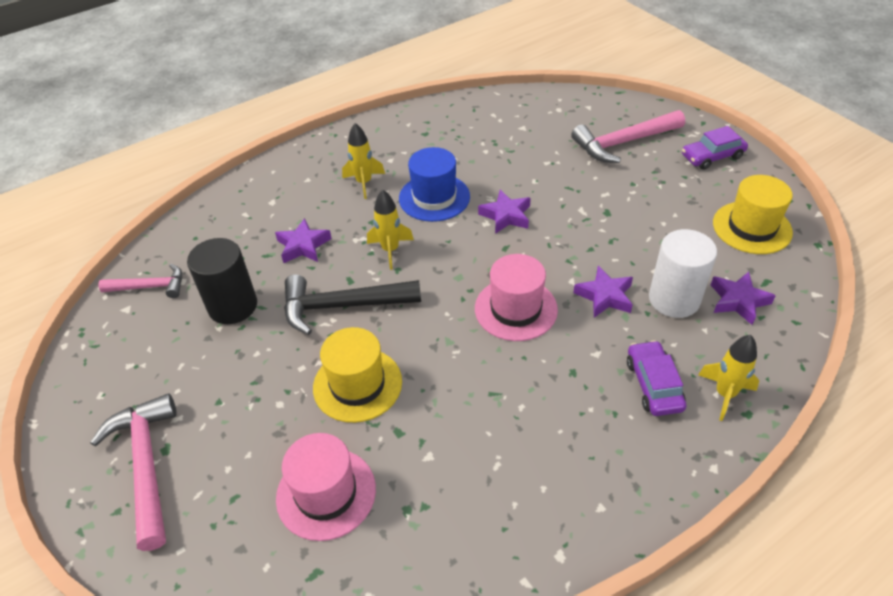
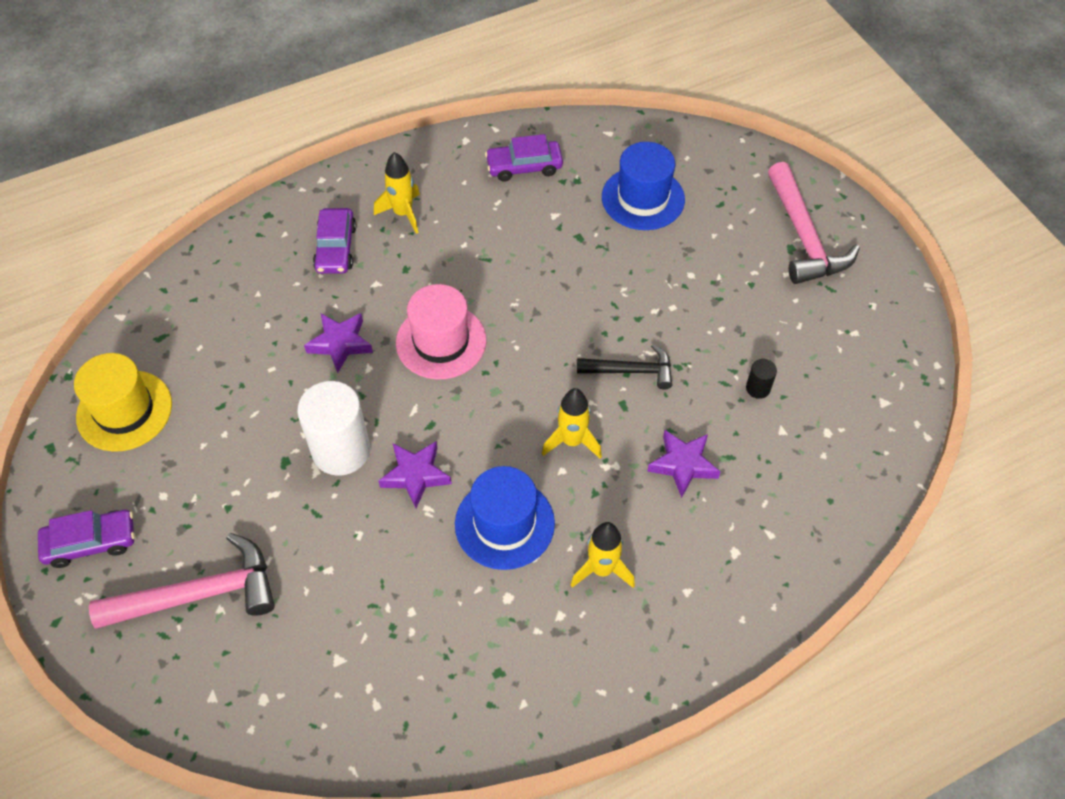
camera: 175 degrees left, 10 degrees up
pink hammer [99,264,182,298] -> none
black cylinder [187,238,257,324] -> black cylinder [746,359,777,399], size x0.43
pink hat [276,433,376,541] -> blue hat [602,142,685,230]
black hammer [284,275,421,335] -> black hammer [577,344,672,389], size x0.61
yellow hat [313,327,402,423] -> none
white cylinder [649,229,717,318] -> white cylinder moved to [297,381,370,476]
yellow rocket [698,335,759,421] -> yellow rocket moved to [374,152,420,234]
purple star [711,272,776,325] -> none
none -> purple car [485,134,563,182]

